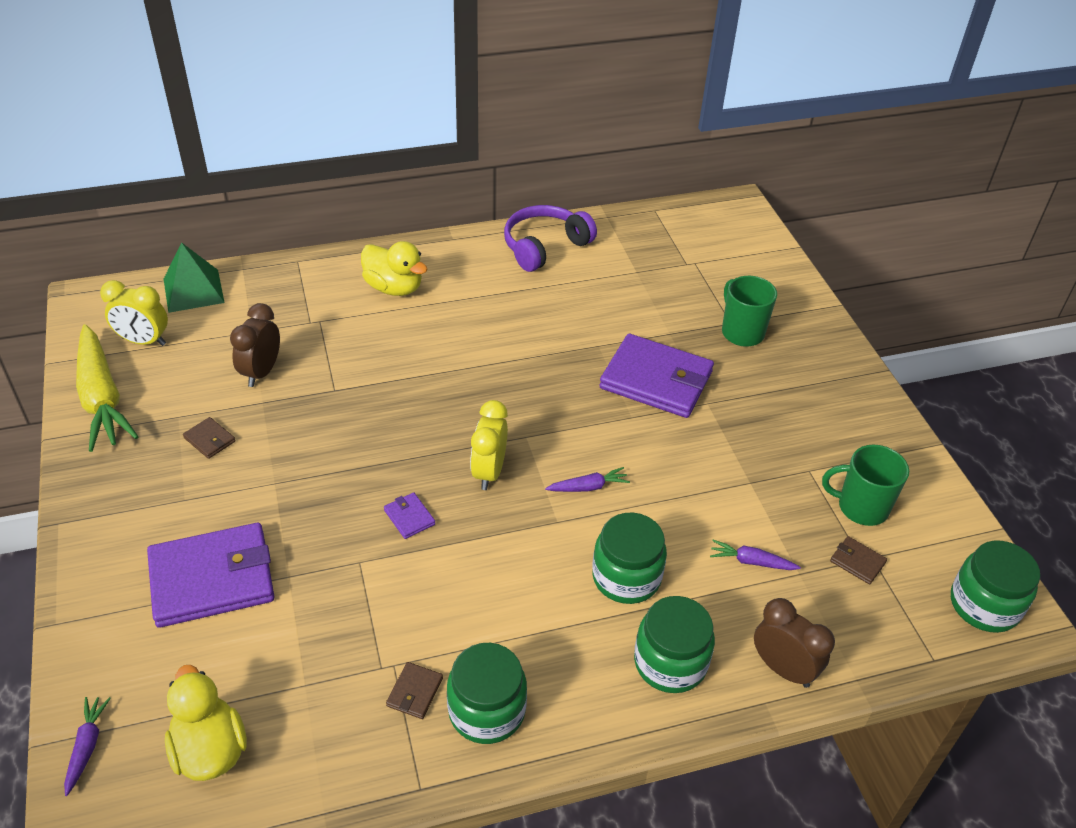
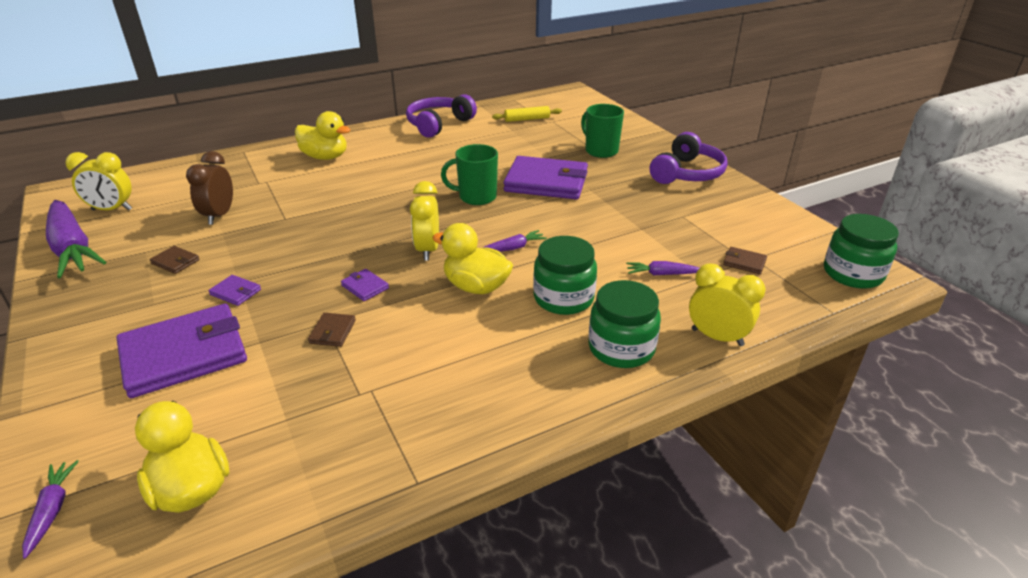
camera: 10 degrees left, 10 degrees down
yellow carrot [76,324,139,452] -> purple carrot [46,200,106,278]
green pyramid [164,242,225,313] -> none
brown wallet [386,662,443,719] -> brown wallet moved to [308,313,356,347]
green jar [447,643,527,744] -> none
brown clock [754,598,835,688] -> yellow clock [689,263,766,346]
green mug [822,445,909,526] -> green mug moved to [441,144,498,205]
none -> purple wallet [209,275,261,306]
none -> yellow duck [433,223,513,294]
none -> yellow rolling pin [492,106,562,122]
none -> purple headphones [650,132,728,184]

